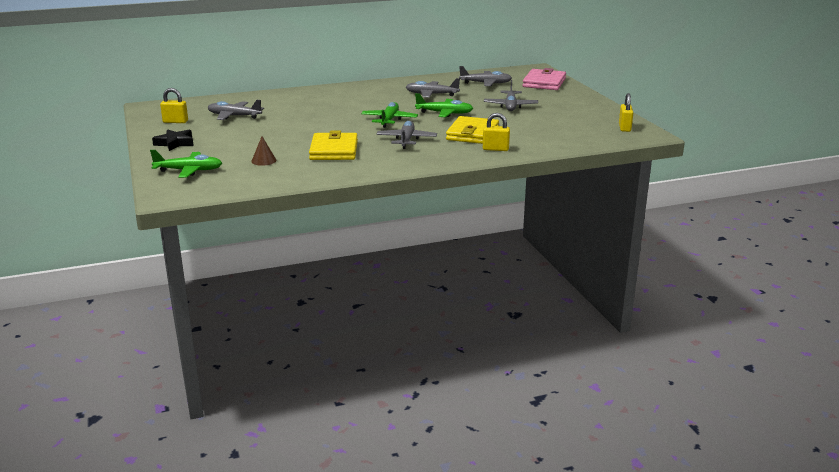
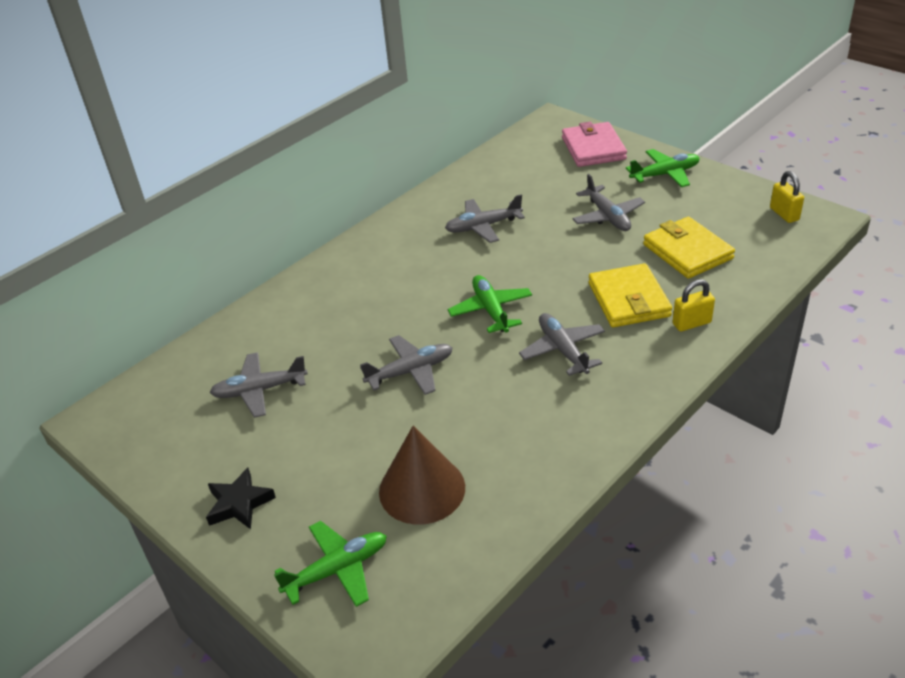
camera: 25 degrees left, 15 degrees up
yellow padlock [160,88,188,123] -> none
brown cone [251,136,277,166] -> brown cone [379,426,465,525], size x2.14
yellow wallet [309,130,358,160] -> yellow wallet moved to [643,217,735,279]
green plane [415,93,473,117] -> green plane moved to [626,149,700,187]
grey plane [459,66,512,87] -> grey plane moved to [360,335,453,395]

